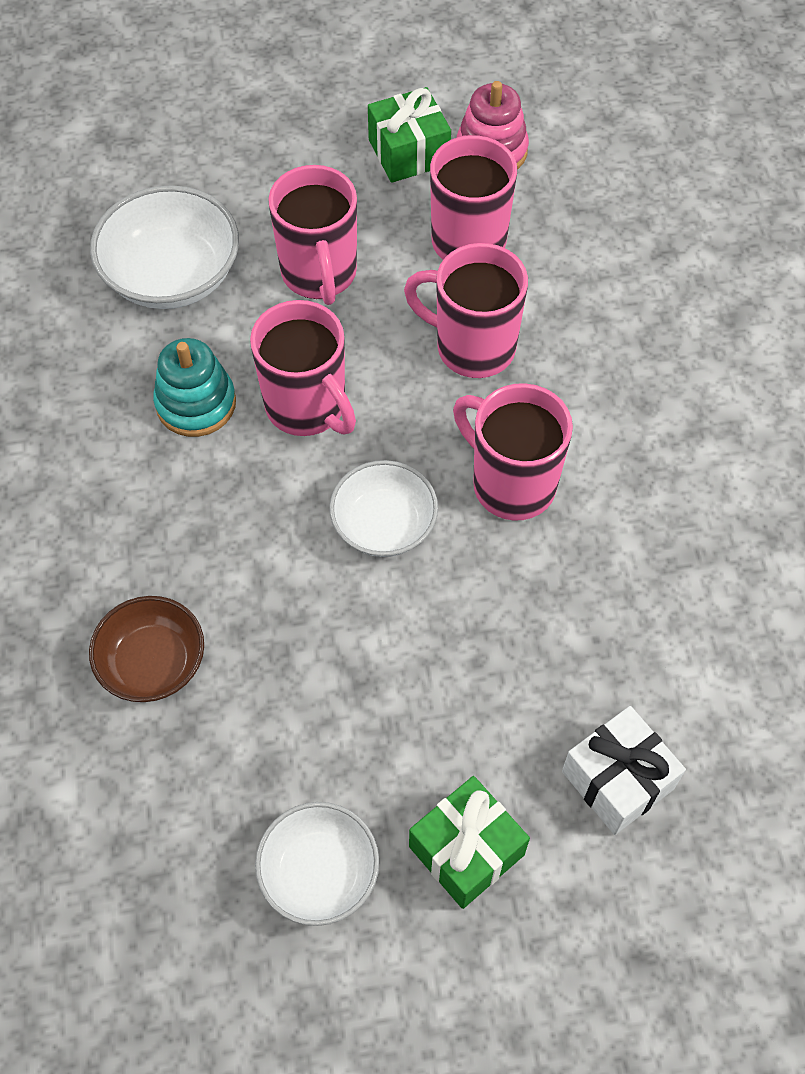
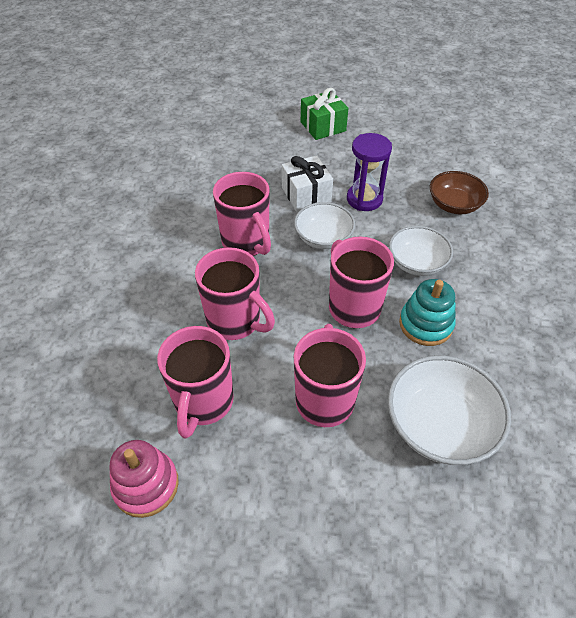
camera: 165 degrees left, 10 degrees down
white bowl [255,802,379,926] -> white bowl moved to [389,226,453,276]
green gift [368,87,451,183] -> none
white gift [562,706,686,835] -> white gift moved to [282,155,333,212]
none -> purple hourglass [347,133,392,211]

